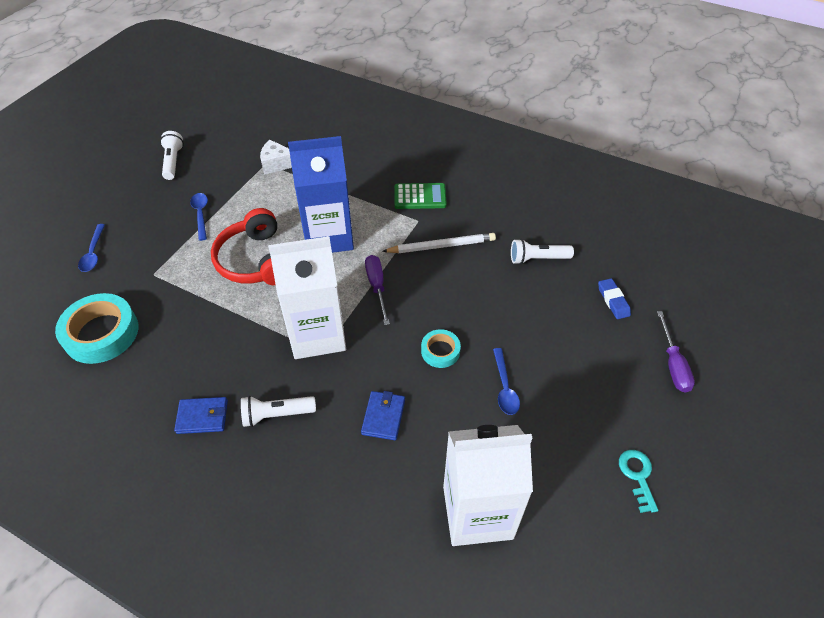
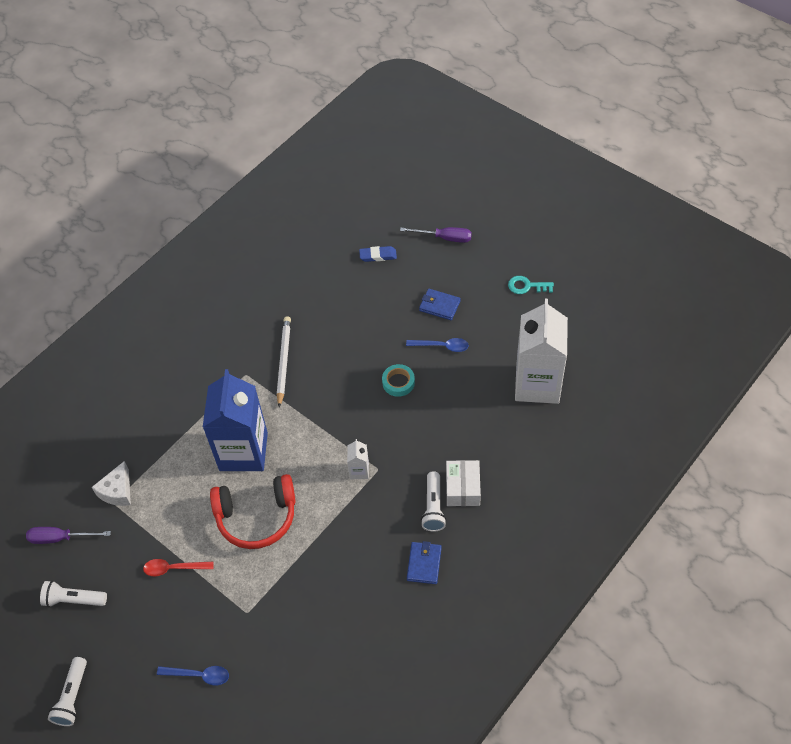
camera: 75 degrees left, 5 degrees up
turquoise tape [55,293,139,364] -> none
blue spoon [190,193,208,241] -> red spoon [143,559,214,576]
white carton [268,236,346,359] -> white carton [347,439,369,479], size x0.41
blue wallet [361,391,405,440] -> blue wallet moved to [419,289,461,320]
purple screwdriver [365,255,390,325] -> purple screwdriver moved to [26,527,111,544]
green calculator [394,183,447,209] -> none
white flashlight [511,239,574,265] -> white flashlight moved to [48,657,87,726]
none -> white box [446,460,481,506]

